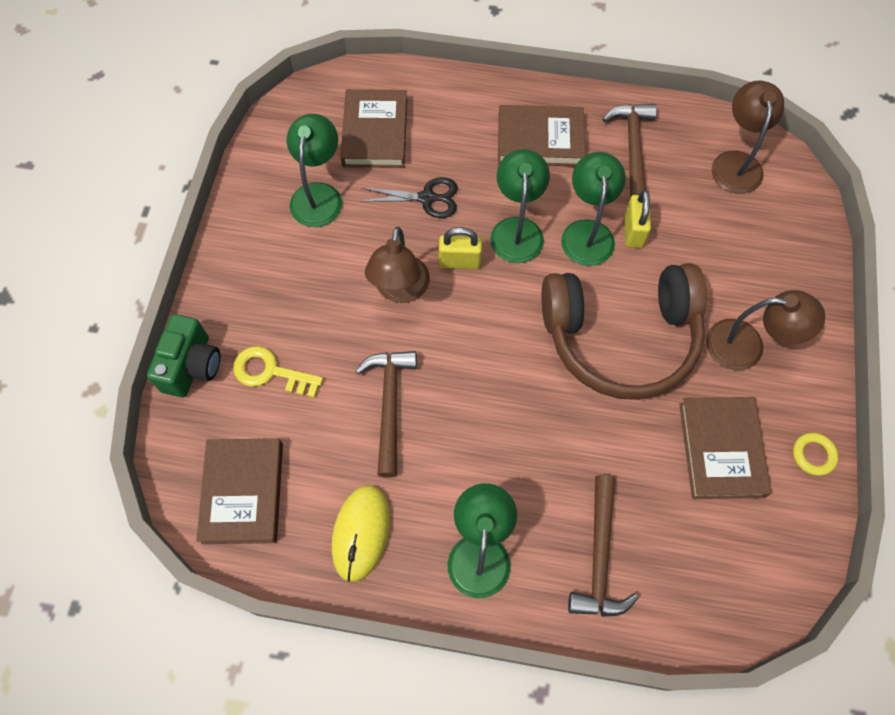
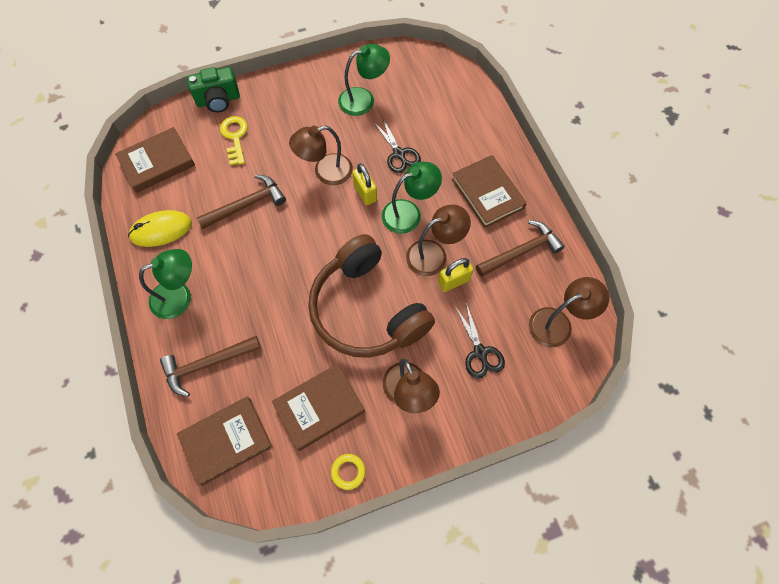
camera: 60 degrees right, 0 degrees up
brown book [340,89,407,168] -> brown book moved to [177,397,273,486]
green lamp [561,152,626,266] -> brown lamp [406,204,471,276]
none -> black scissors [455,303,505,379]

